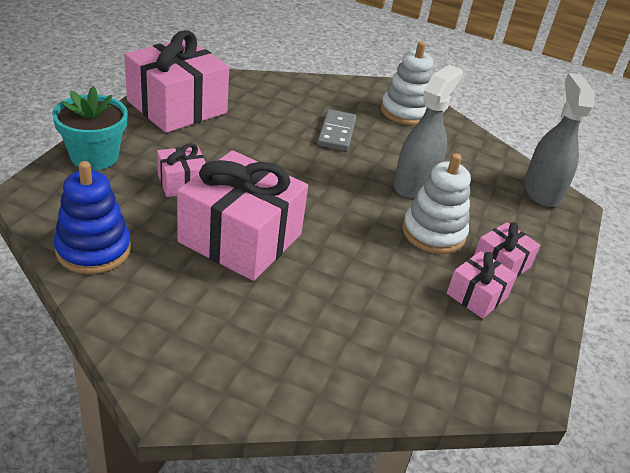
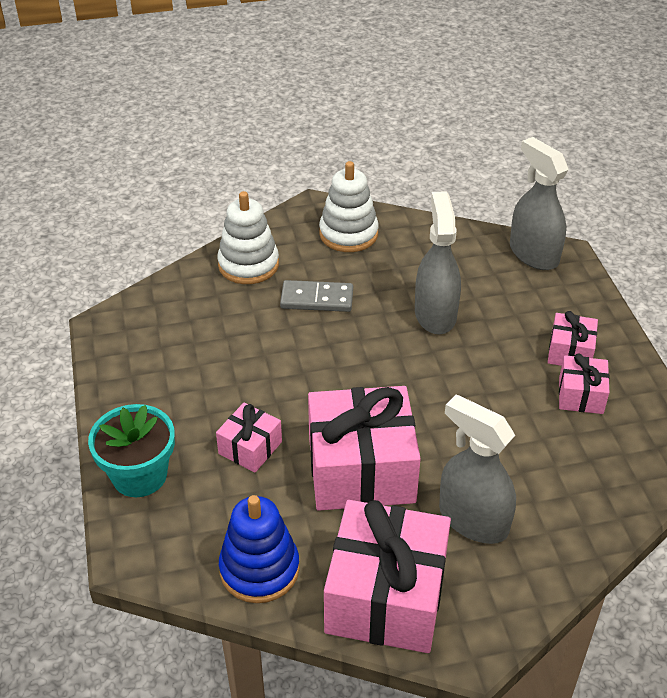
camera: 30 degrees left, 5 degrees up
pink gift [124,30,229,133] -> pink gift moved to [324,500,451,653]
grey domino [317,109,356,151] -> grey domino turned 60 degrees counterclockwise [280,280,353,312]
white stacking toy [403,153,471,254] -> white stacking toy moved to [217,191,279,284]
none -> grey spray bottle [439,394,516,544]

